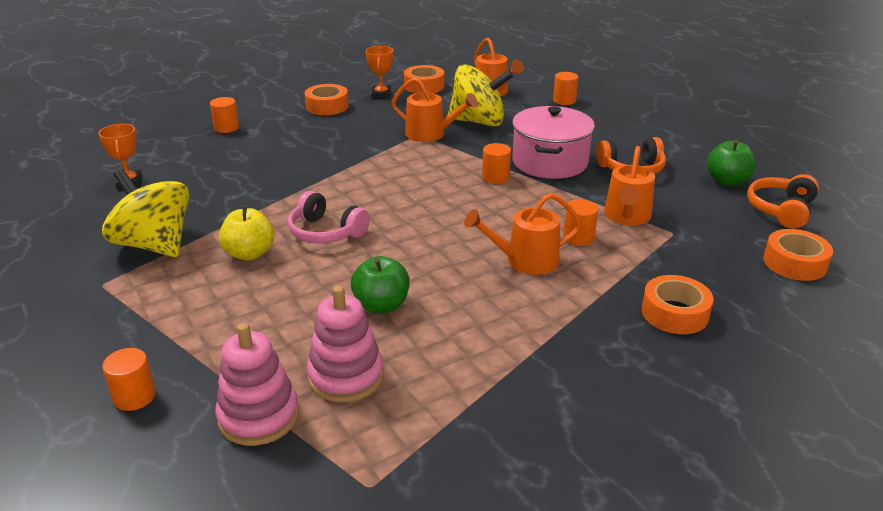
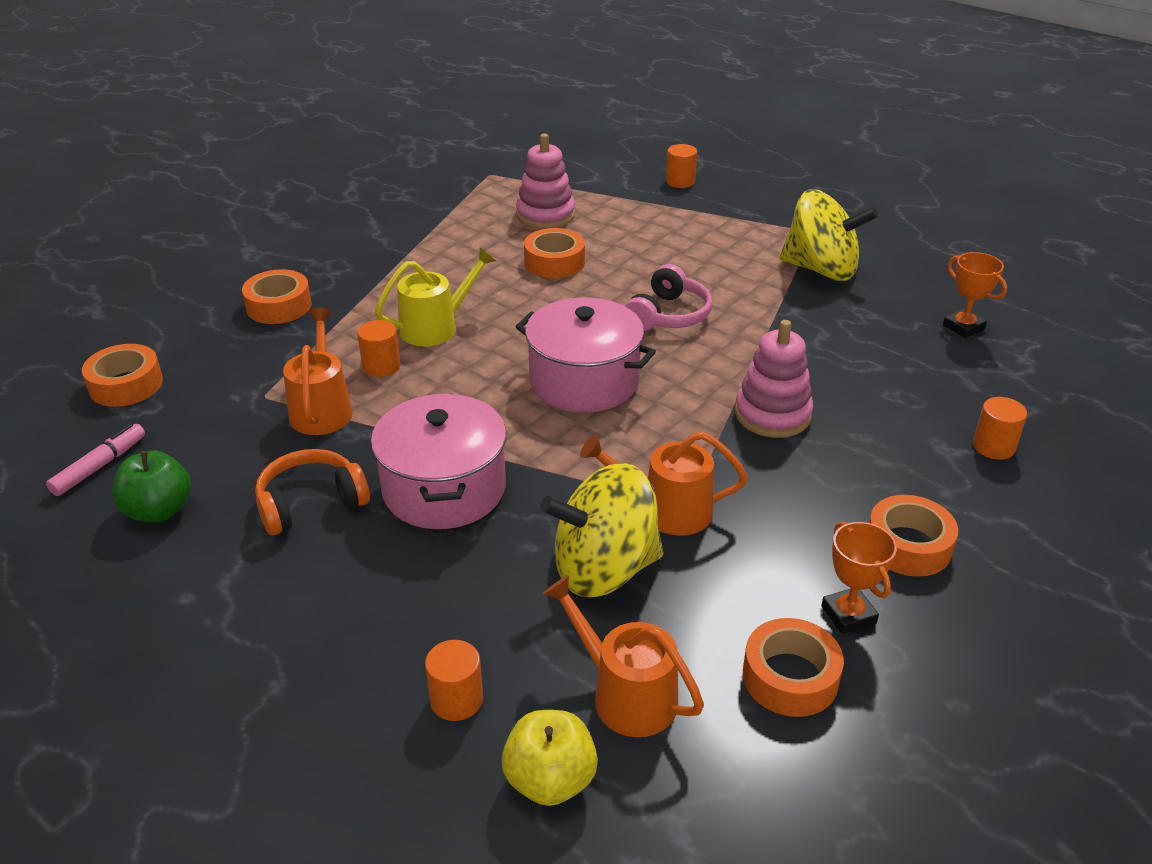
camera: 160 degrees right, 5 degrees up
pink stacking toy [215,323,299,446] -> pink stacking toy moved to [735,320,813,438]
yellow apple [219,206,274,260] -> yellow apple moved to [502,710,598,806]
pink headphones [288,191,370,244] -> pink headphones turned 105 degrees clockwise [625,264,712,331]
green apple [351,256,410,314] -> orange tape [524,228,585,278]
orange watering can [464,193,582,275] -> yellow watering can [375,247,496,346]
orange cylinder [482,143,511,184] -> none
orange headphones [747,174,819,229] -> pink marker [46,423,145,496]
none -> pink pot [515,297,656,412]

